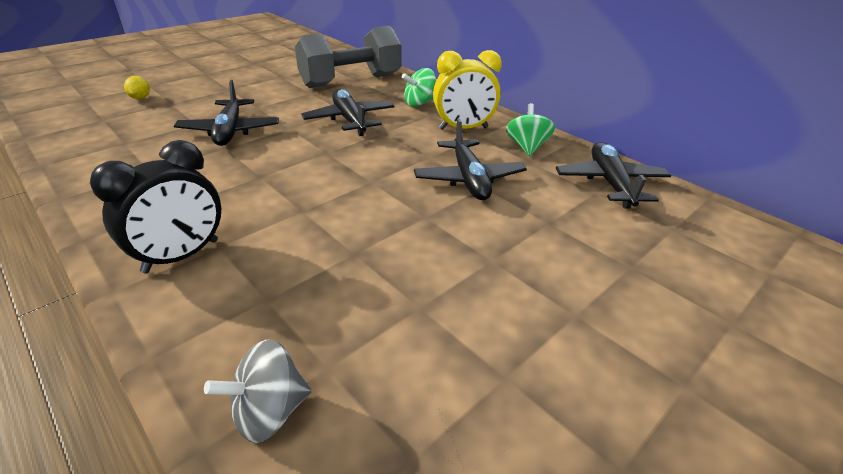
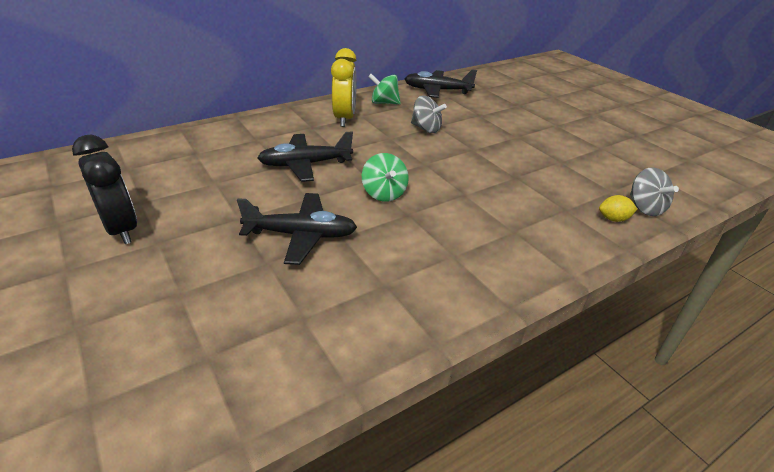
camera: 80 degrees left, 0 degrees up
black clock [90,140,221,273] -> black clock moved to [72,135,137,244]
yellow lemon [124,76,150,99] -> yellow lemon moved to [599,195,637,222]
grey dumbbell [295,25,402,88] -> none
green spinning top [402,68,436,107] -> green spinning top moved to [362,153,409,202]
black plane [414,119,527,200] -> grey spinning top [411,96,447,133]

